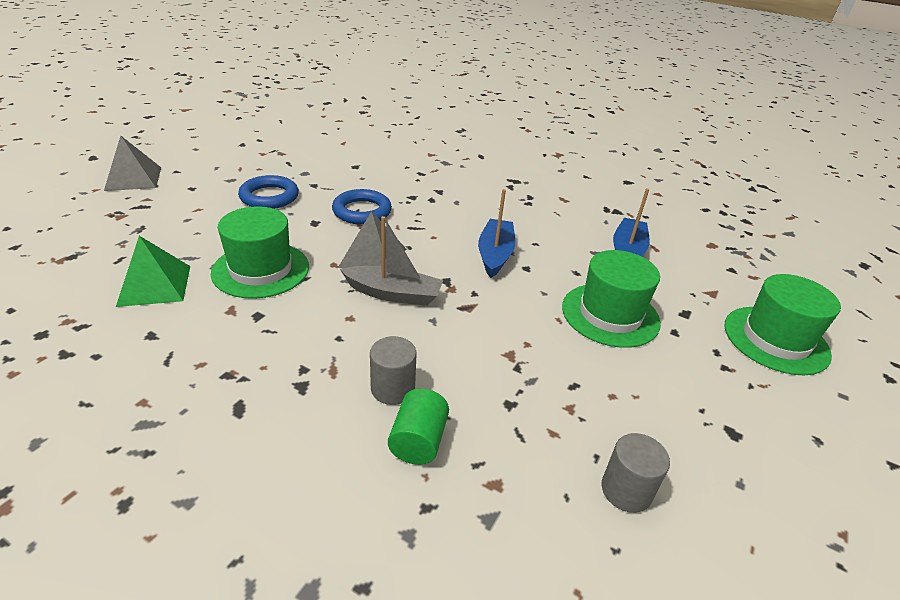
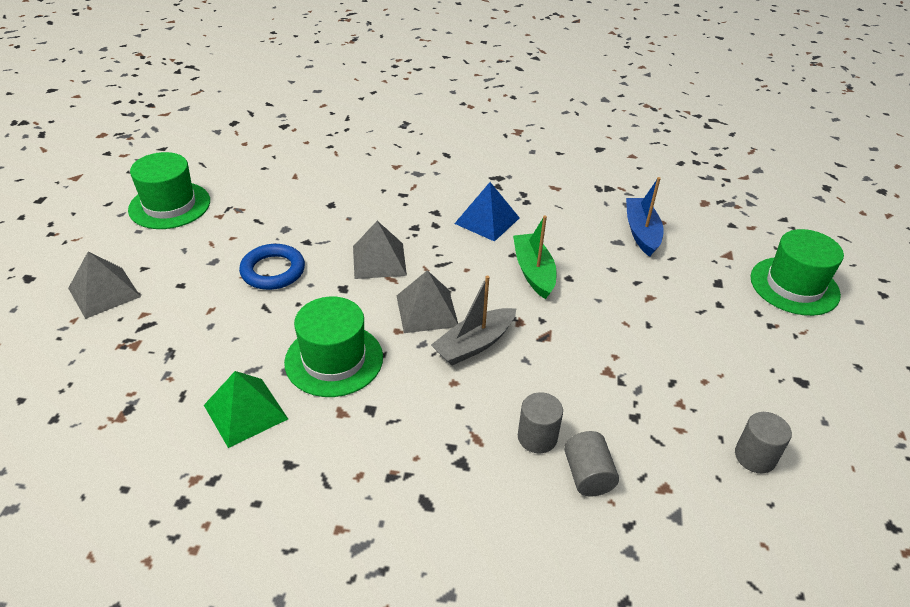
camera: 20 degrees left, 5 degrees up
blue ring [332,189,392,225] -> grey pyramid [353,221,407,279]
grey boat [340,216,443,306] -> grey boat turned 150 degrees clockwise [431,276,516,366]
green cylinder [388,388,449,465] -> grey cylinder [564,431,619,496]
blue boat [478,189,515,278] -> green boat [513,215,557,299]
green hat [562,250,661,348] -> green hat moved to [128,152,210,229]
none -> blue pyramid [454,182,520,242]

